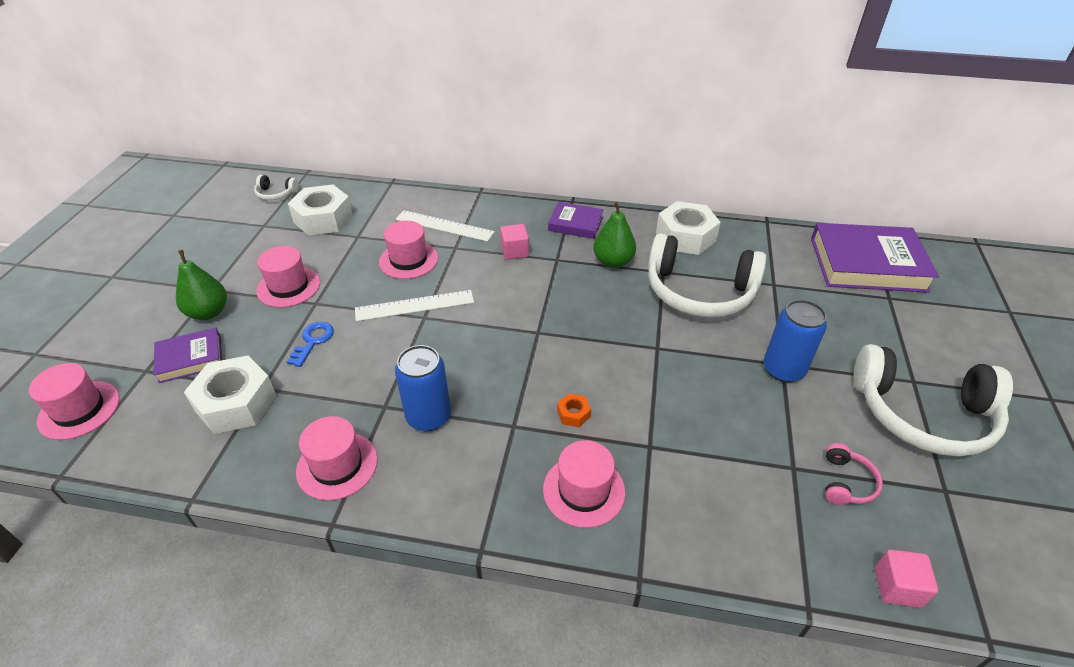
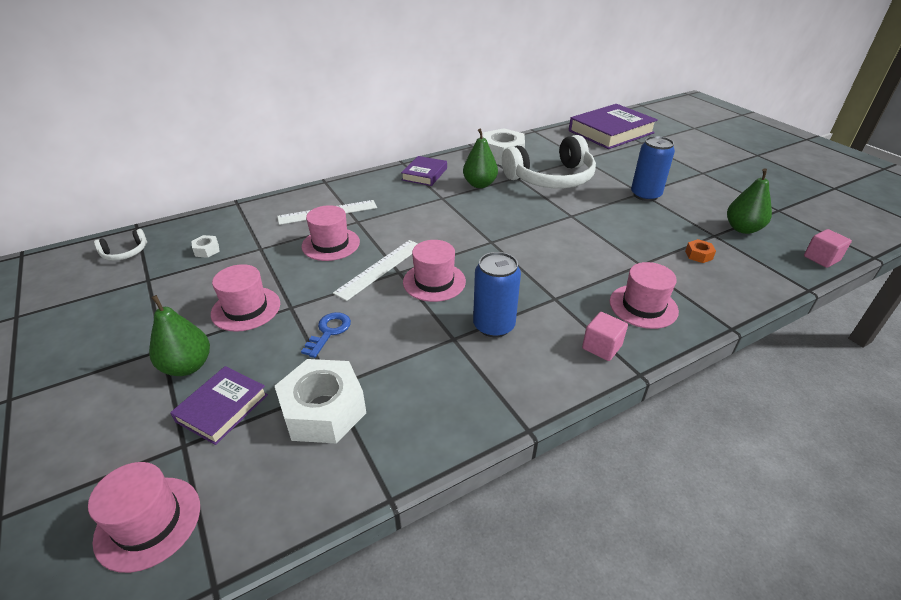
camera: 40 degrees left, 5 degrees down
blue key [287,322,334,367] -> blue key turned 45 degrees clockwise [301,312,351,358]
white nut [288,185,353,236] -> white nut [191,235,220,258], size x0.43
pink hat [296,416,378,500] -> pink hat moved to [403,240,466,302]
pink cube [500,224,529,260] -> pink cube moved to [582,312,628,361]
purple book [548,202,604,239] -> purple book turned 45 degrees counterclockwise [401,156,447,186]
orange nut [557,394,591,427] -> orange nut moved to [685,239,716,263]
pink headphones [825,443,883,505] -> green pear [727,168,772,234]
white headphones [854,344,1013,456] -> none

